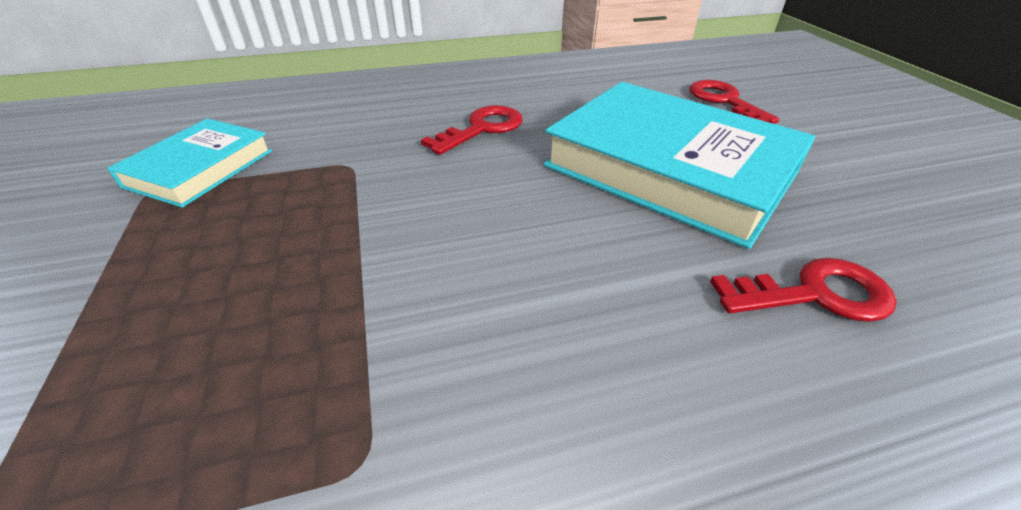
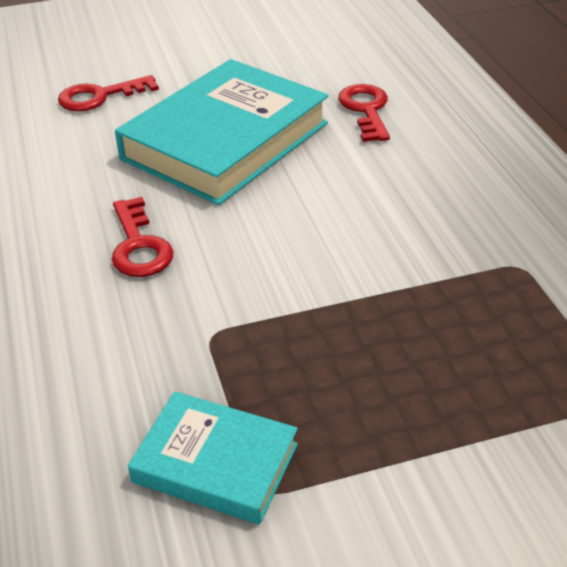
camera: 90 degrees left, 0 degrees up
red key [421,105,523,155] -> red key turned 150 degrees counterclockwise [112,197,174,277]

